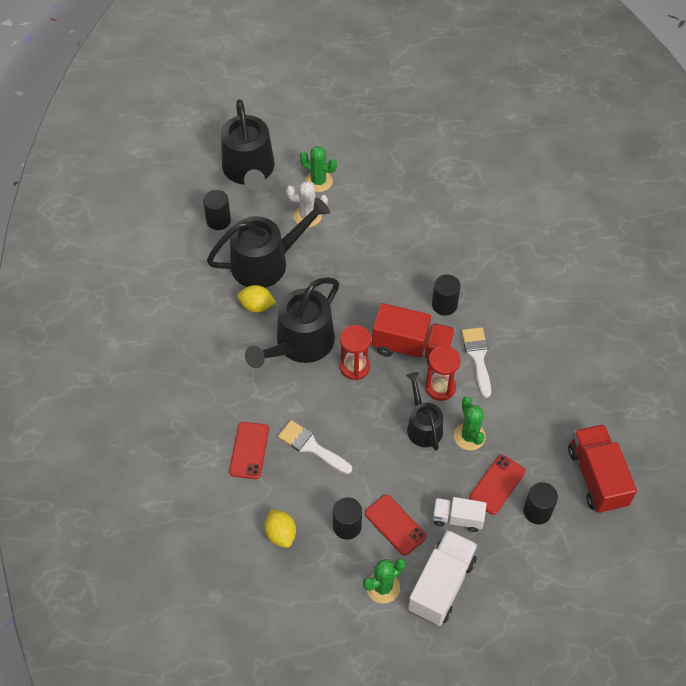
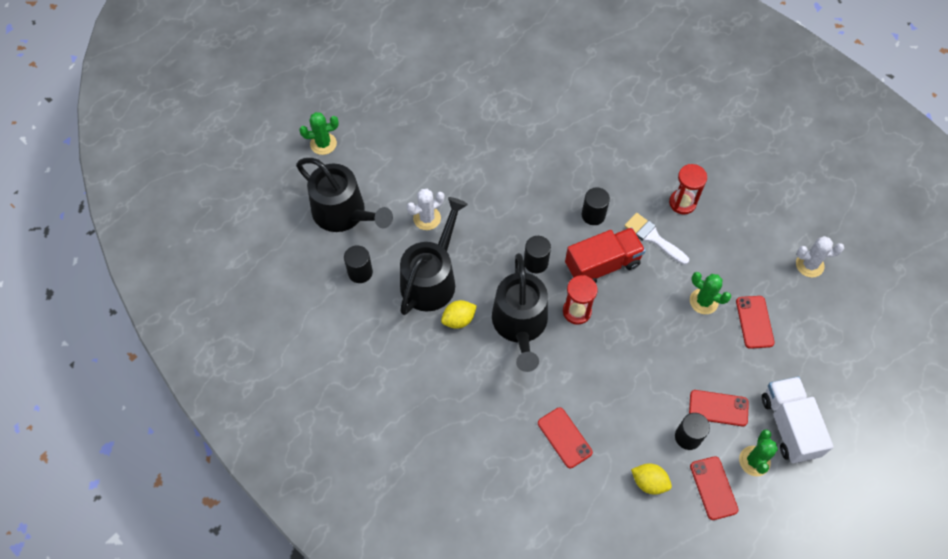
camera: 40 degrees left, 5 degrees up
white brush [278,420,352,474] -> none
green cactus [300,146,337,192] -> green cactus moved to [299,112,339,155]
black watering can [406,372,443,451] -> none
red hourglass [425,346,461,401] -> red hourglass moved to [669,164,707,214]
white truck [433,497,487,532] -> none
black cylinder [523,482,558,524] -> black cylinder moved to [524,236,551,273]
red truck [568,424,637,513] -> white cactus [796,236,844,277]
none -> red phone [690,456,739,520]

